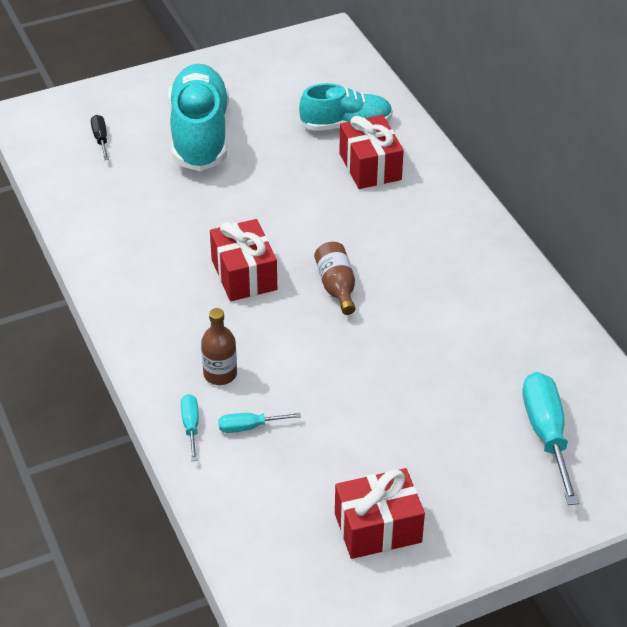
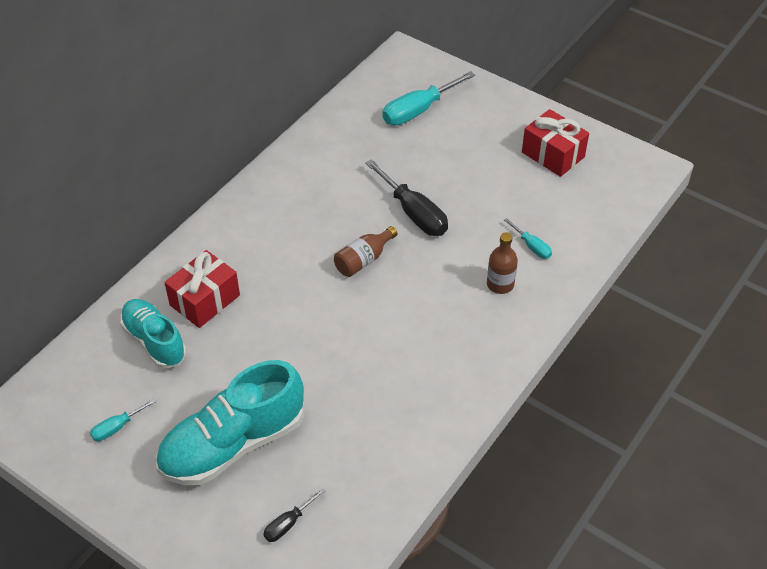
camera: 120 degrees left, 5 degrees up
turquoise screwdriver [181,394,199,461] -> turquoise screwdriver moved to [90,398,157,441]
red gift [210,219,277,301] -> none
none -> black screwdriver [365,159,448,236]

